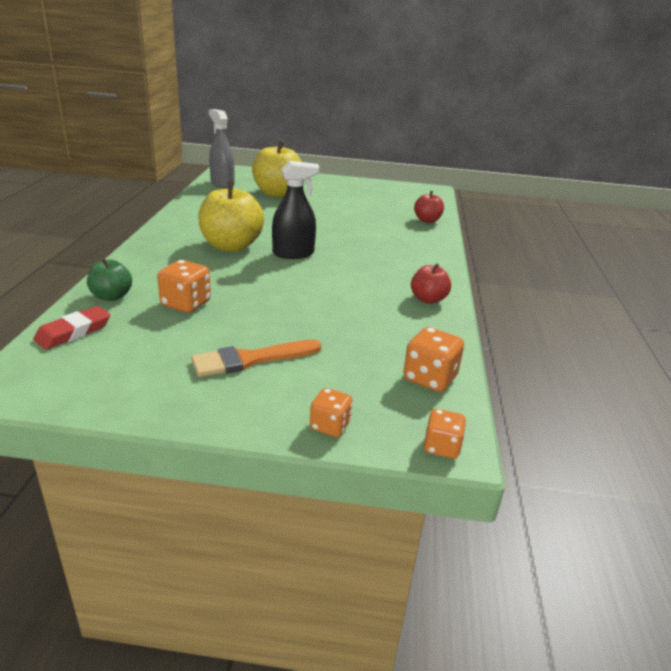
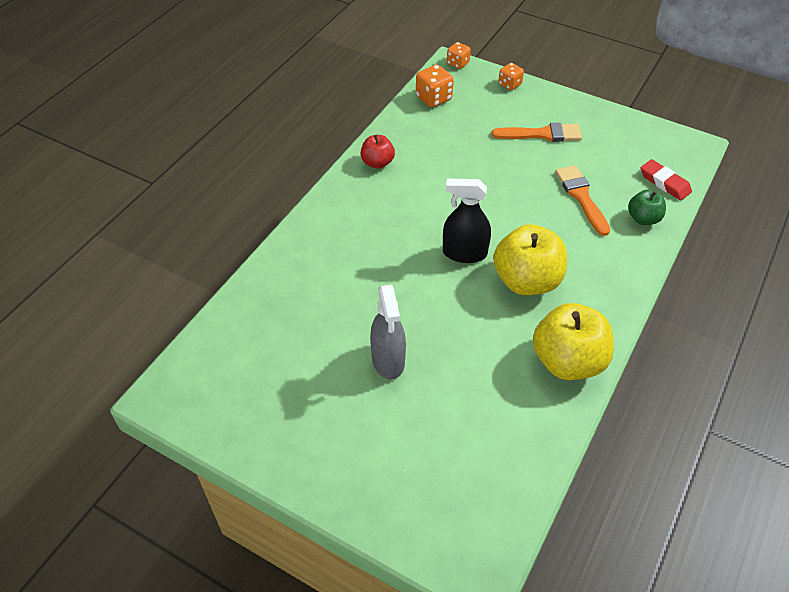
camera: 155 degrees left, 20 degrees up
red eraser [33,306,110,350] -> red eraser turned 75 degrees clockwise [641,159,692,200]
orange dice [157,260,211,313] -> orange brush [555,165,610,236]
grey spray bottle [209,109,234,188] -> grey spray bottle moved to [370,285,406,379]
yellow apple [252,140,302,197] -> yellow apple moved to [533,303,614,380]
red apple [414,191,444,223] -> none

